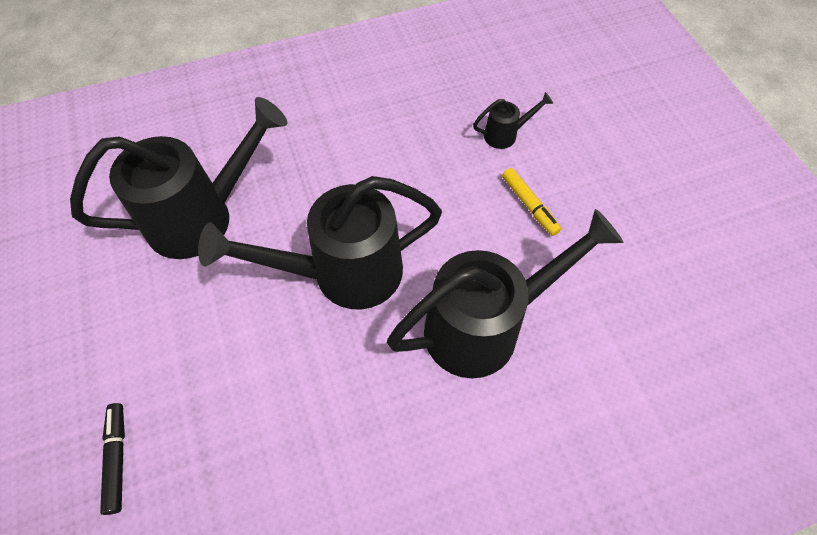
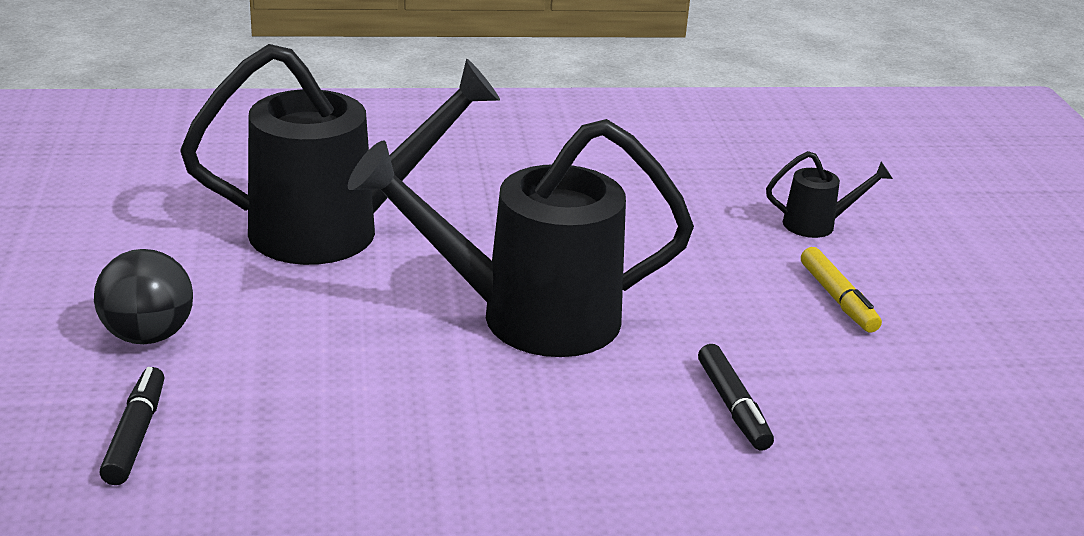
camera: 10 degrees right, 30 degrees down
black watering can [387,209,623,379] -> black marker [698,344,774,451]
none -> black ball [94,249,193,344]

